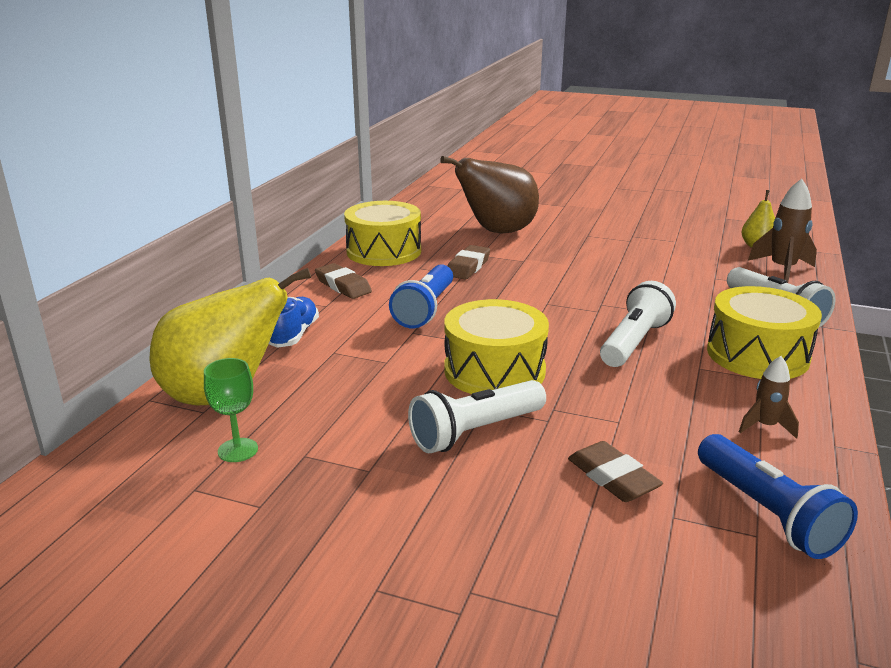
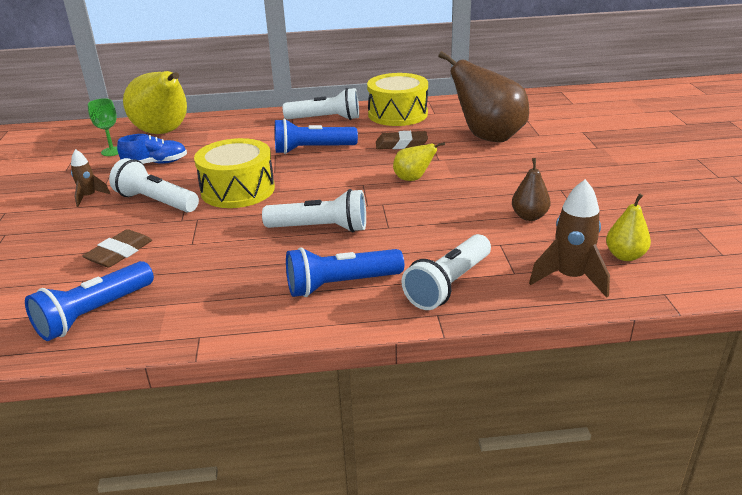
camera: 65 degrees right, 5 degrees up
blue shoe [269,297,319,348] -> blue shoe moved to [117,134,187,164]
brown eraser [315,263,372,299] -> white flashlight [283,88,359,120]
yellow drum [707,286,822,379] -> blue flashlight [286,247,404,297]
brown rocket [739,356,799,439] -> brown rocket moved to [71,149,111,207]
none -> yellow pear [393,142,445,181]
none -> brown pear [512,158,551,221]

